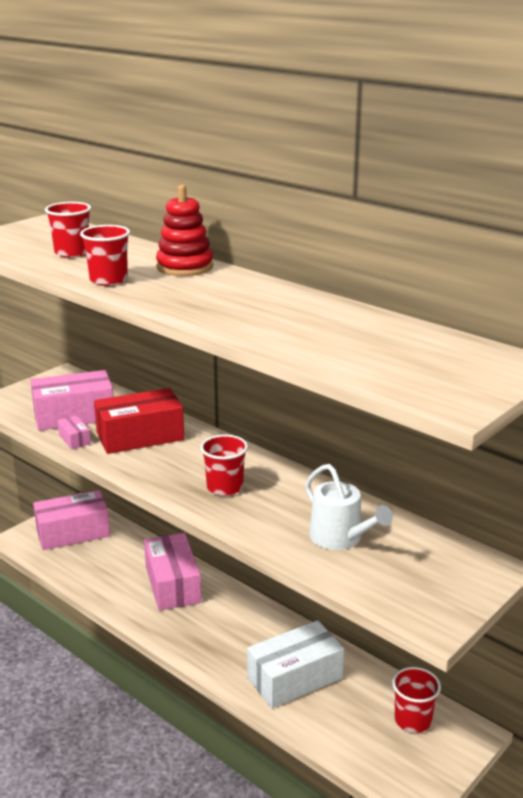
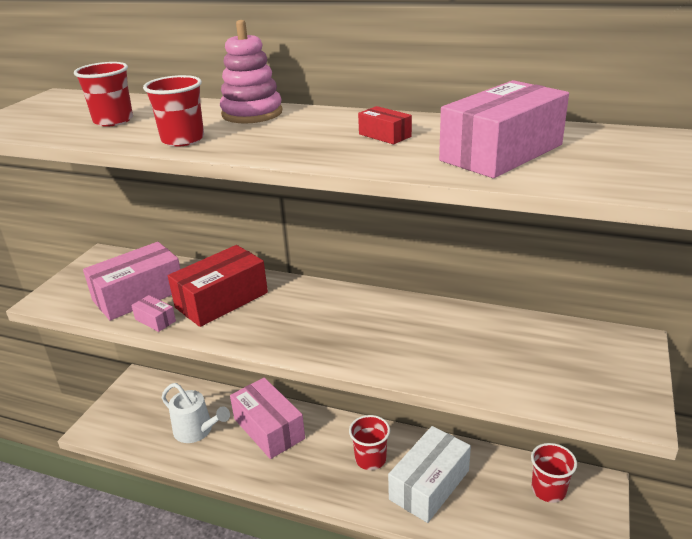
camera: 20 degrees left, 5 degrees up
pink box [33,490,110,550] -> pink box moved to [439,80,569,178]
red stacking toy [156,185,213,276] -> pink stacking toy [220,20,282,123]
red cup [200,435,248,496] -> red cup moved to [349,415,390,470]
white watering can [305,464,393,550] -> white watering can moved to [162,383,230,443]
none -> red box [358,106,412,144]

